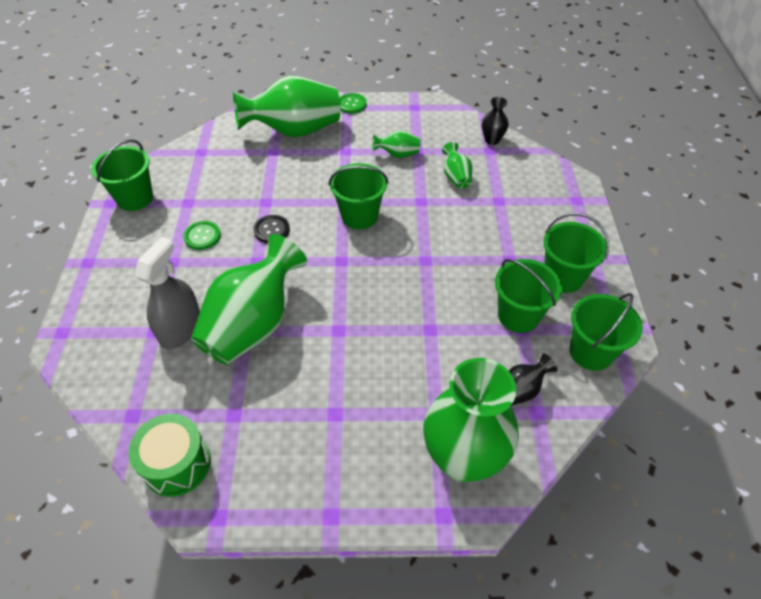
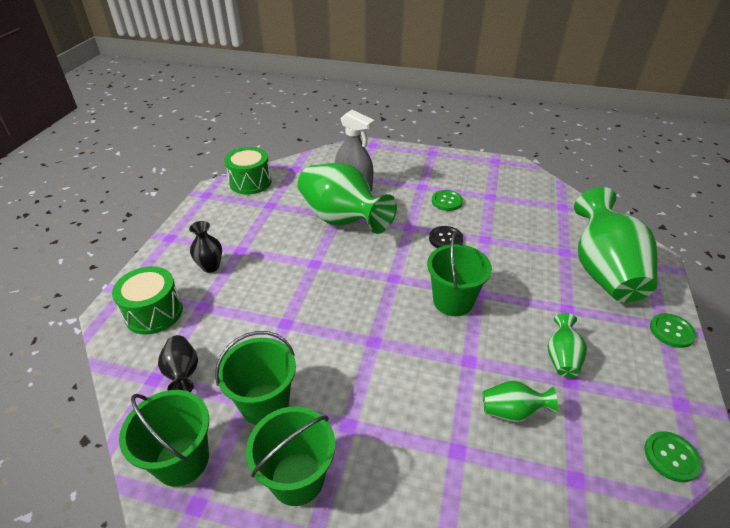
camera: 105 degrees right, 10 degrees down
green bucket [91,139,153,211] -> none
green vase [424,358,519,482] -> green drum [112,266,183,335]
black vase [482,97,509,145] -> black vase moved to [189,221,222,273]
none -> green button [644,431,702,482]

